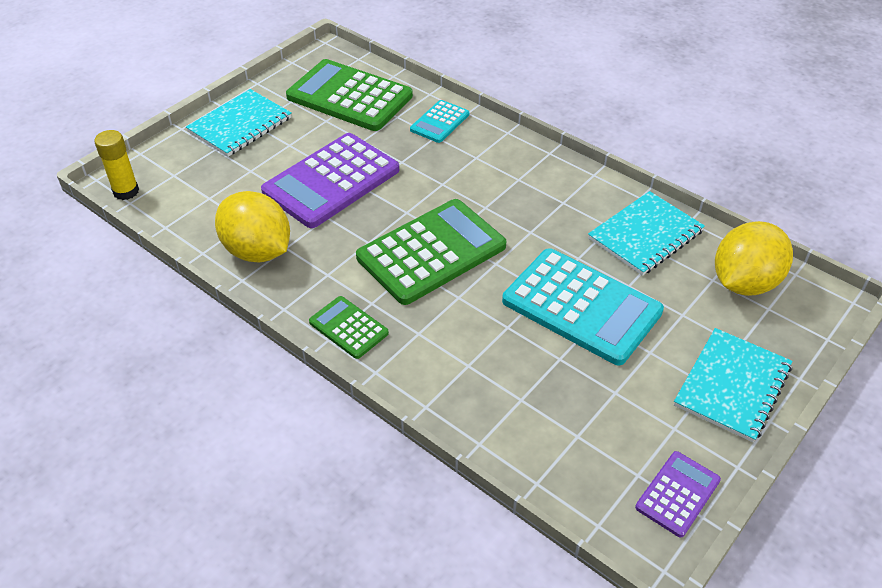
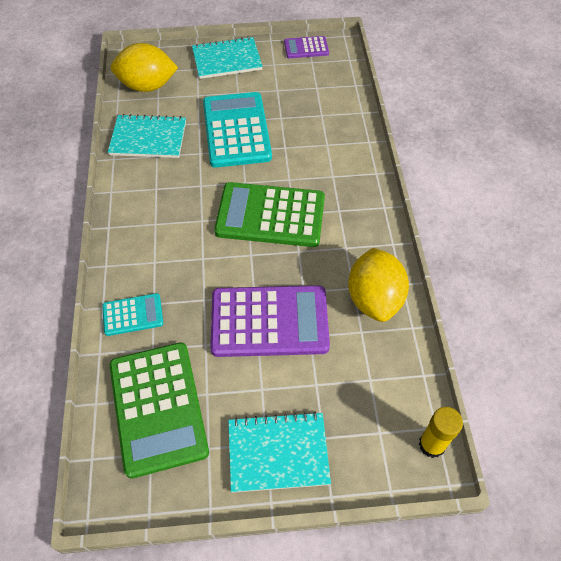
camera: 135 degrees left, 10 degrees up
green calculator [309,296,389,359] -> none

